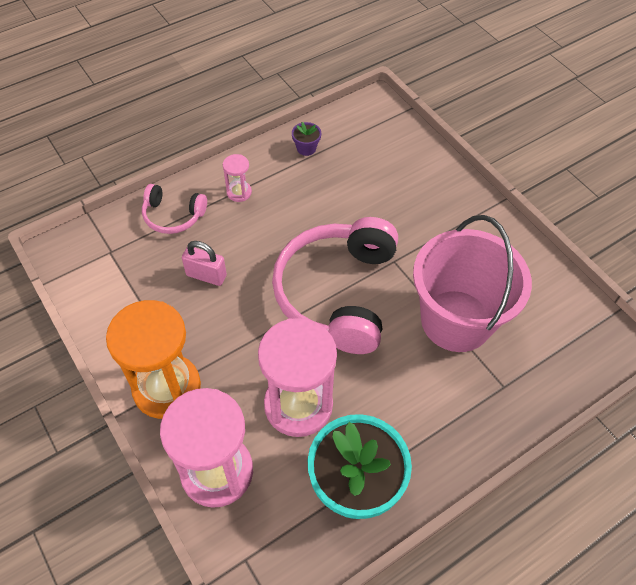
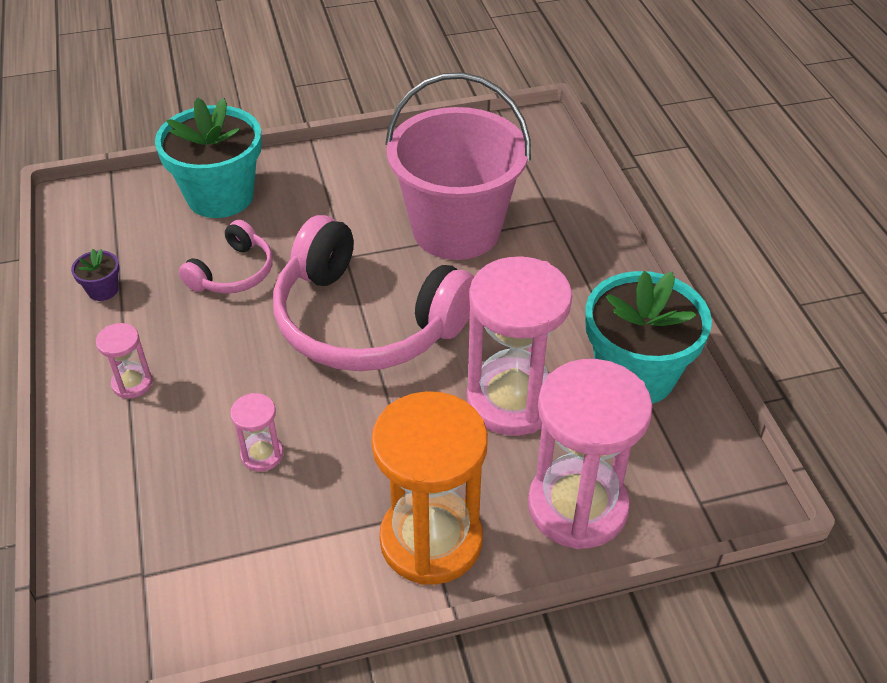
camera: 70 degrees left, 10 degrees down
pink headphones [142,184,207,234] -> pink headphones moved to [179,220,273,294]
pink padlock [182,241,227,286] -> pink hourglass [230,393,283,472]
none -> turquoise flower pot [155,97,262,218]

